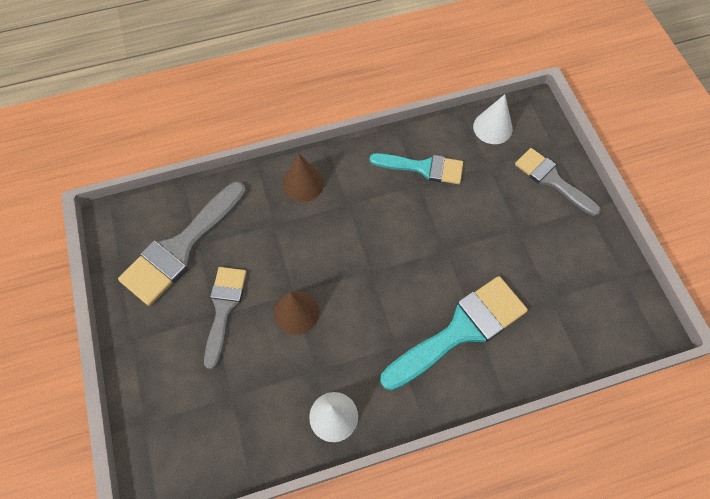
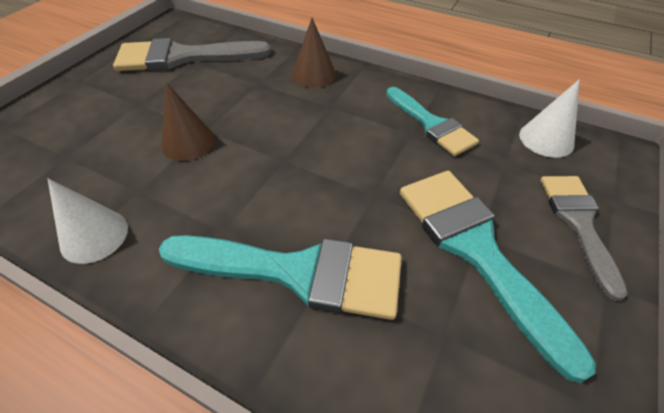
camera: 45 degrees right, 15 degrees down
grey brush [204,267,247,369] -> none
none -> turquoise brush [400,171,596,383]

